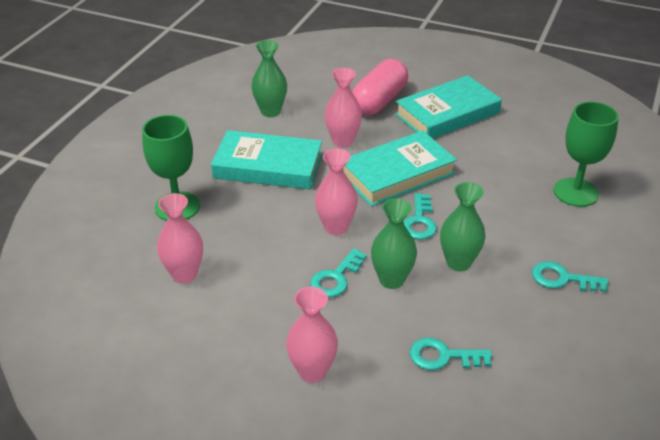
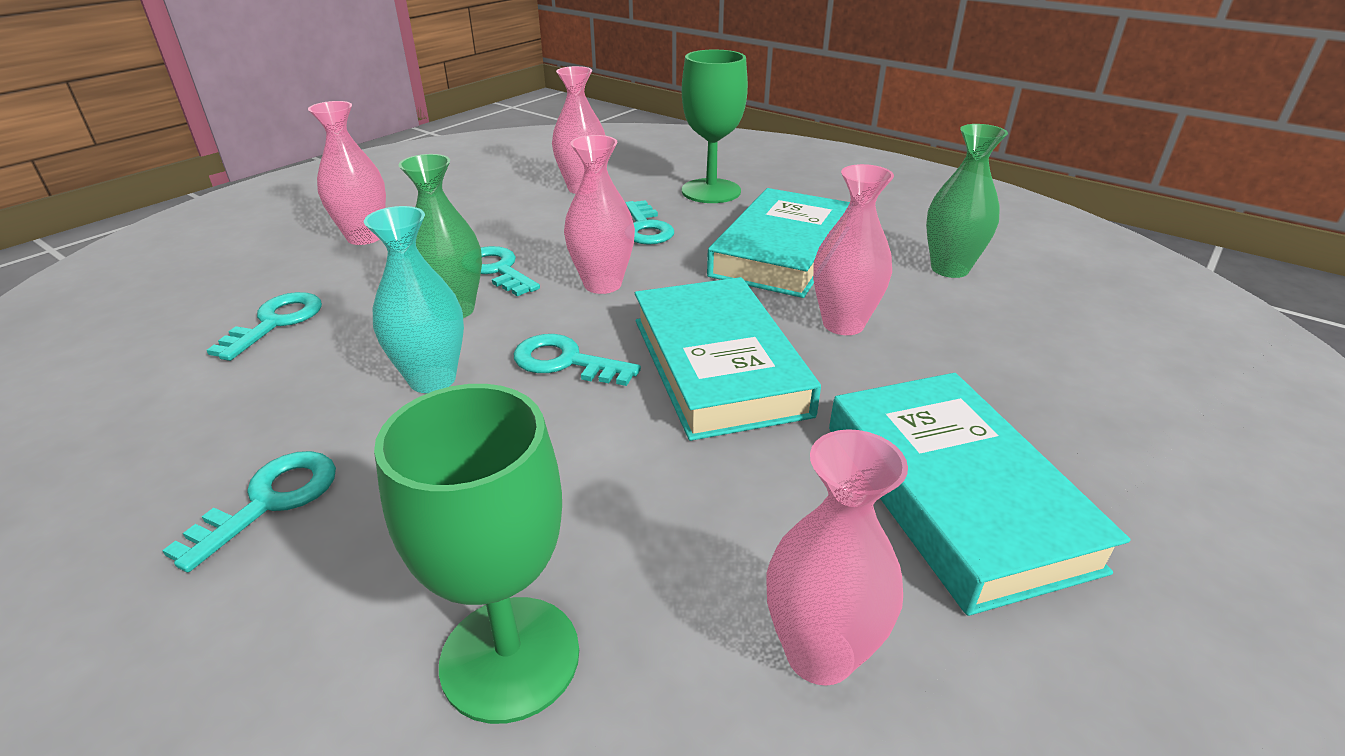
camera: 105 degrees right, 5 degrees down
pink capsule [352,59,408,115] -> none
green vase [440,182,485,272] -> turquoise vase [364,206,464,393]
none -> turquoise key [625,200,674,245]
none -> pink vase [767,429,908,685]

